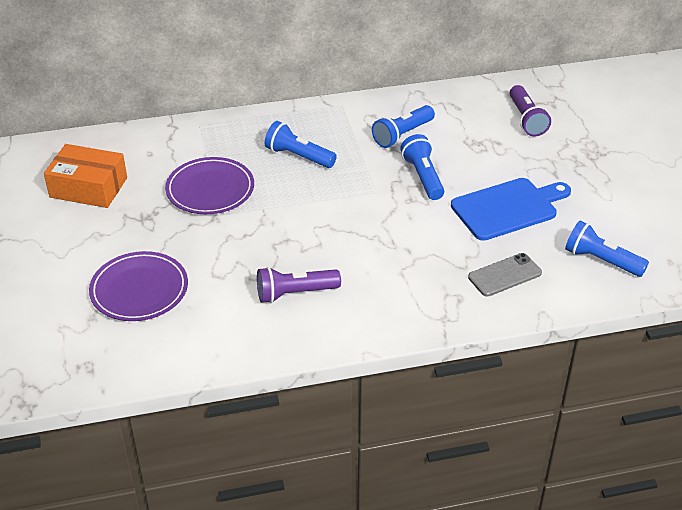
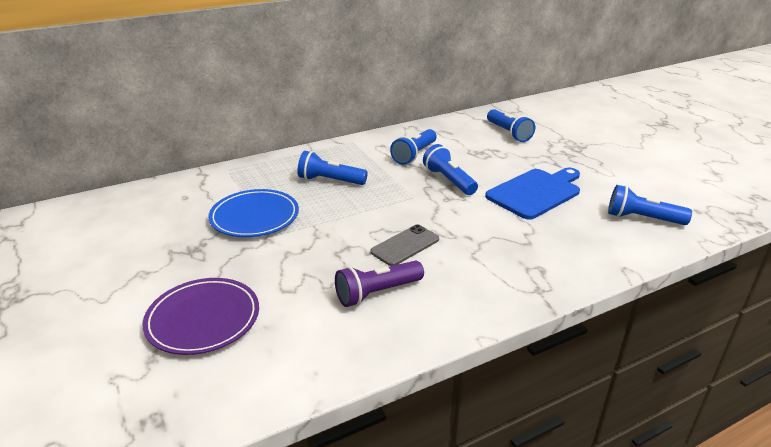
camera: 15 degrees left, 10 degrees down
orange box [44,144,127,208] -> none
purple plate [165,157,254,214] -> blue plate [208,189,299,237]
grey phone [468,253,542,297] -> grey phone moved to [370,224,439,266]
purple flashlight [510,85,551,136] -> blue flashlight [487,109,535,142]

